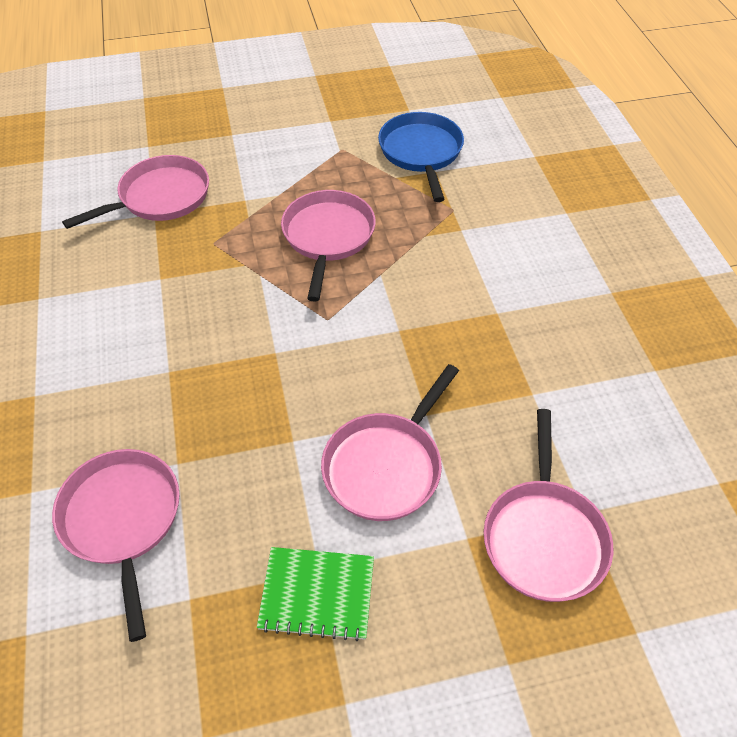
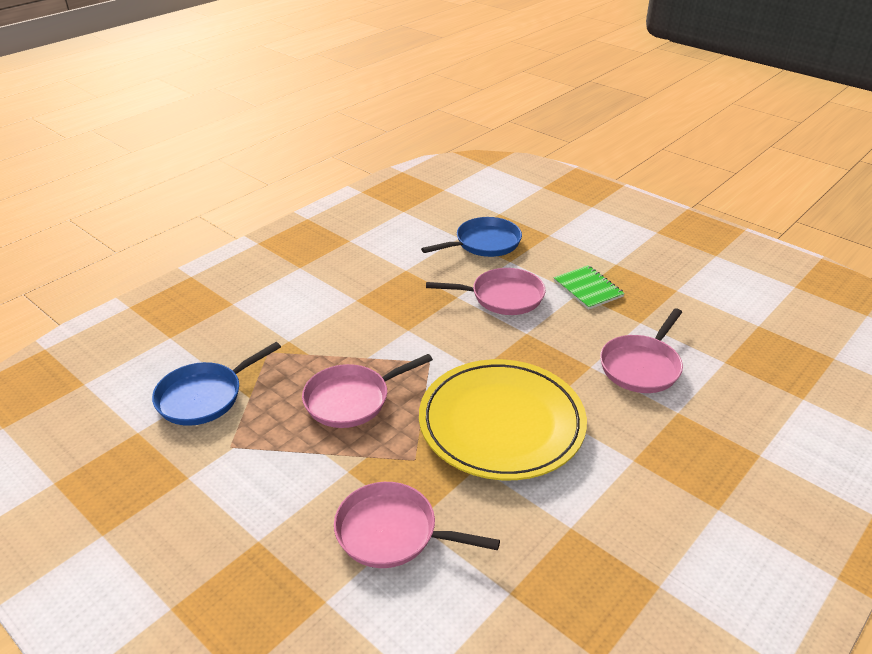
camera: 125 degrees left, 15 degrees down
pink pan [484,409,613,602] -> blue pan [421,217,522,257]
none -> yellow plate [419,359,587,480]

